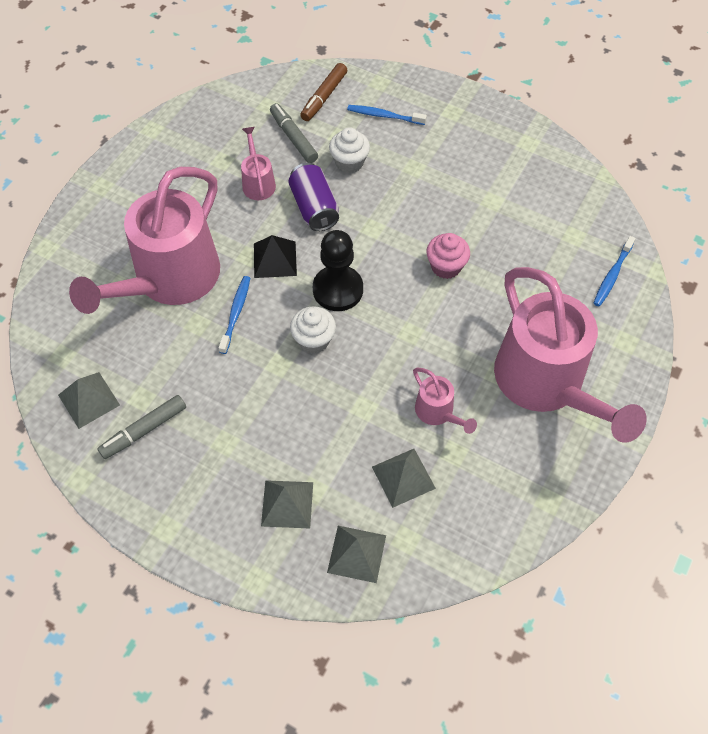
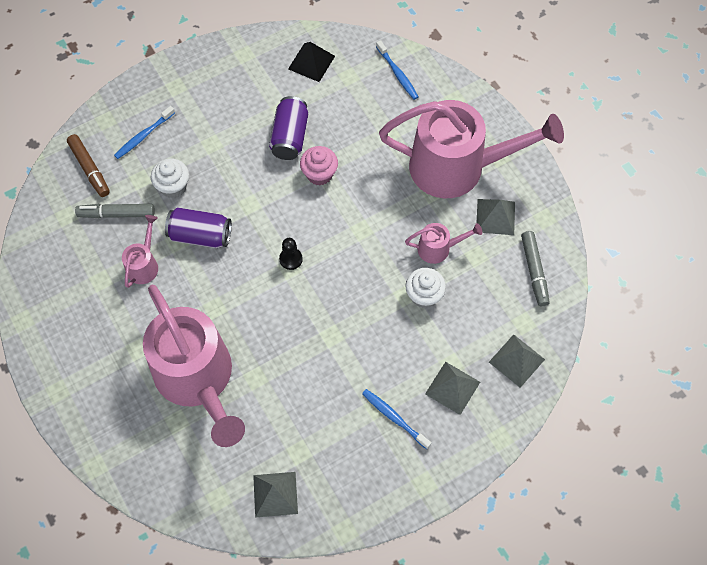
camera: 60 degrees left, 5 degrees up
grey marker [97,395,186,459] -> grey marker moved to [521,231,550,306]
blue toothbrush [219,276,250,354] -> blue toothbrush moved to [362,389,431,449]
pink watering can [241,127,276,200] -> pink watering can turned 90 degrees clockwise [122,215,158,288]
black pyramid [254,235,297,278] -> black pyramid moved to [288,42,335,82]
white cupcake [290,306,336,354] -> white cupcake moved to [405,268,446,308]
black pawn [313,230,363,311] -> black pawn [279,238,303,270], size x0.51
grey pyramid [372,449,436,508] -> grey pyramid moved to [477,199,515,235]
none -> purple can [269,96,308,160]

